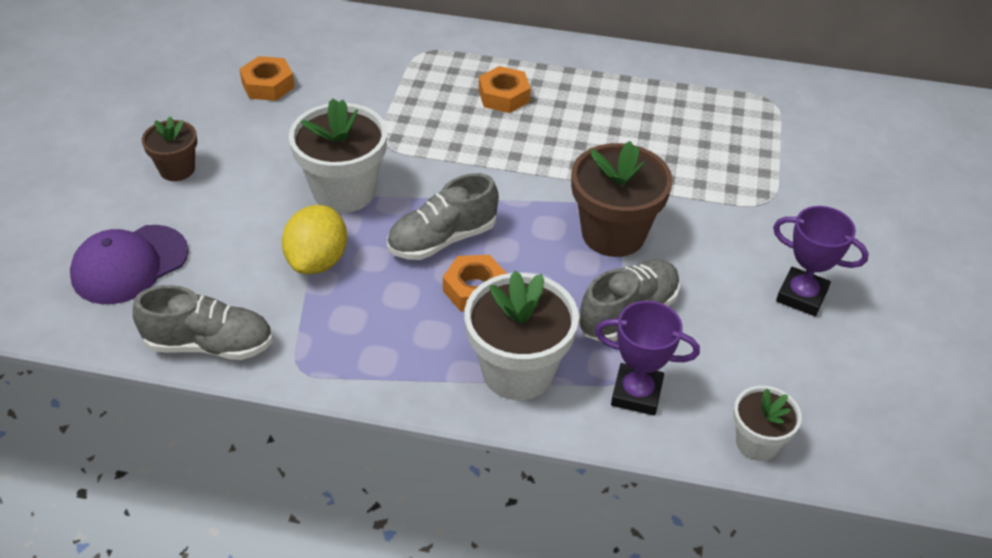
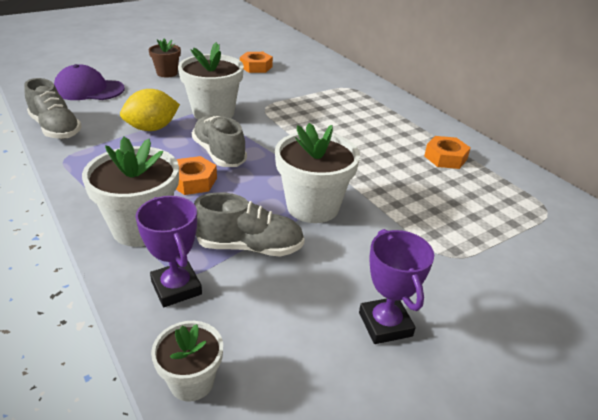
camera: 45 degrees right, 10 degrees down
grey shoe [387,173,499,260] -> grey shoe turned 45 degrees clockwise [192,116,247,167]
orange nut [479,66,531,113] -> orange nut moved to [424,136,471,169]
brown flower pot [571,141,673,257] -> white flower pot [275,123,360,223]

